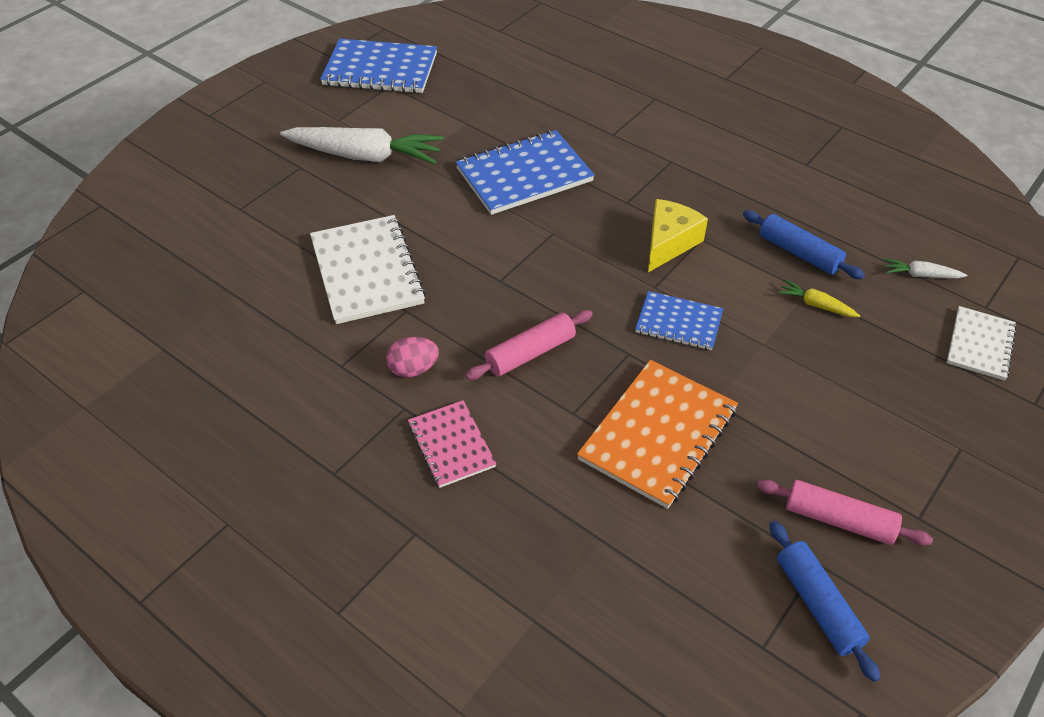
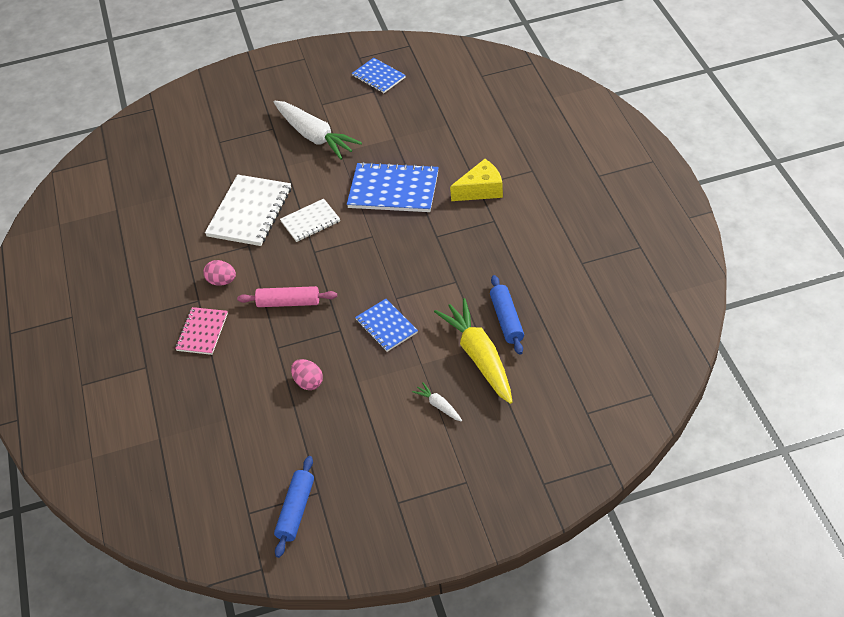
camera: 40 degrees right, 0 degrees up
blue notebook [320,39,437,93] -> blue notebook [352,58,406,93], size x0.59
orange notebook [577,360,738,509] -> pink egg [291,359,323,390]
yellow cheese [648,199,708,272] -> yellow cheese moved to [450,159,503,201]
pink rolling pin [757,479,933,546] -> none
yellow carrot [778,280,860,317] -> yellow carrot [434,298,512,404], size x2.30
white carrot [884,259,967,278] -> white carrot moved to [412,382,462,422]
white notebook [947,306,1017,381] -> white notebook moved to [280,199,340,242]

